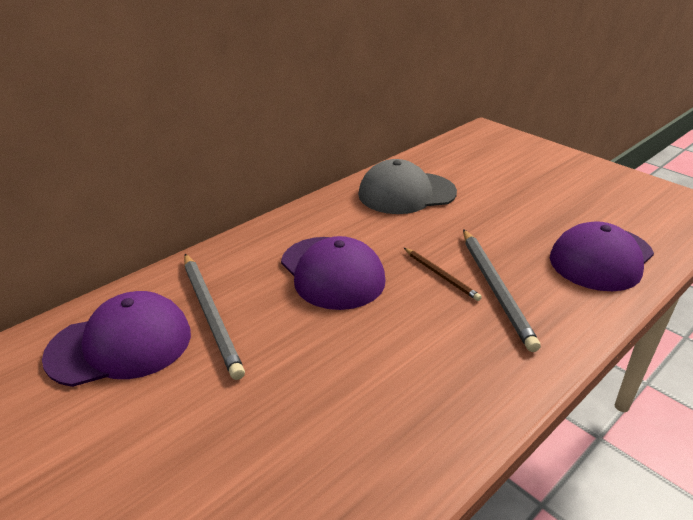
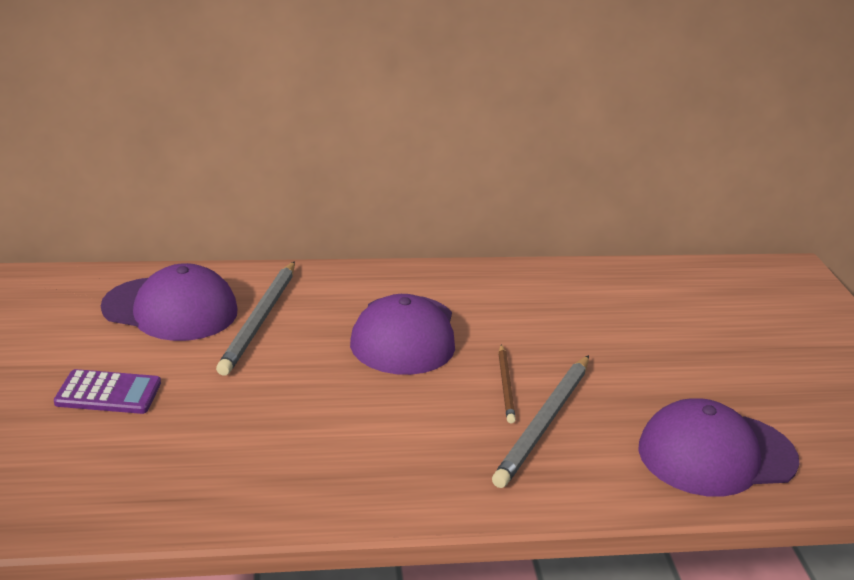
camera: 35 degrees right, 5 degrees down
grey cap [358,159,457,214] -> none
none -> purple calculator [54,369,161,414]

